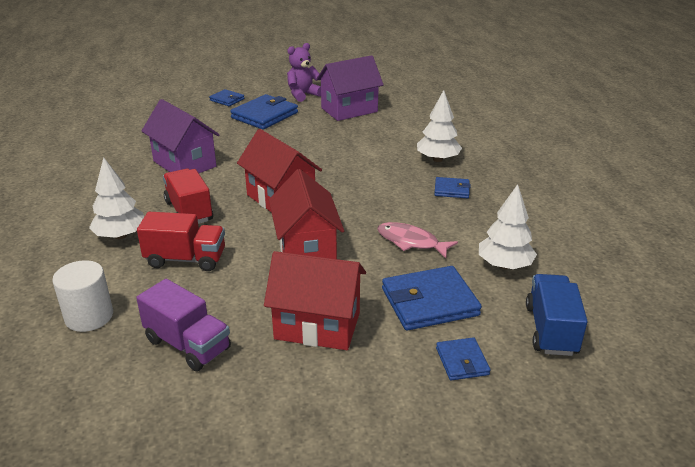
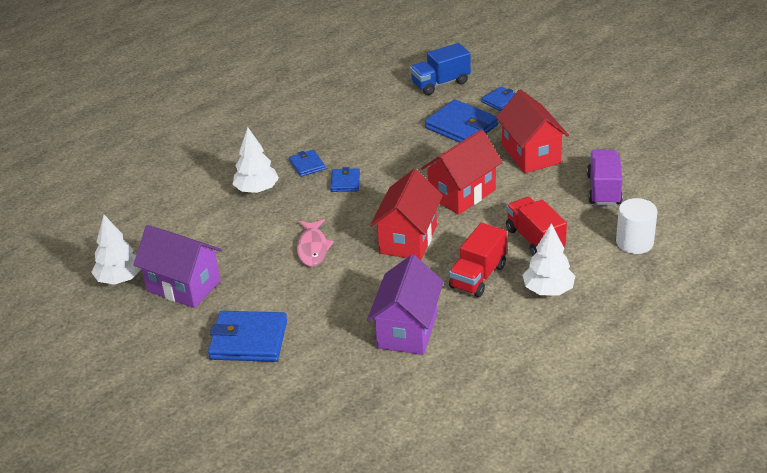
camera: 120 degrees left, 5 degrees up
blue wallet [209,89,244,106] -> blue wallet moved to [330,167,360,192]
purple teddy bear [287,43,321,102] -> none
pink fish [377,222,458,258] -> pink fish moved to [297,219,334,267]
white tree [479,184,537,269] -> white tree moved to [91,215,142,285]

